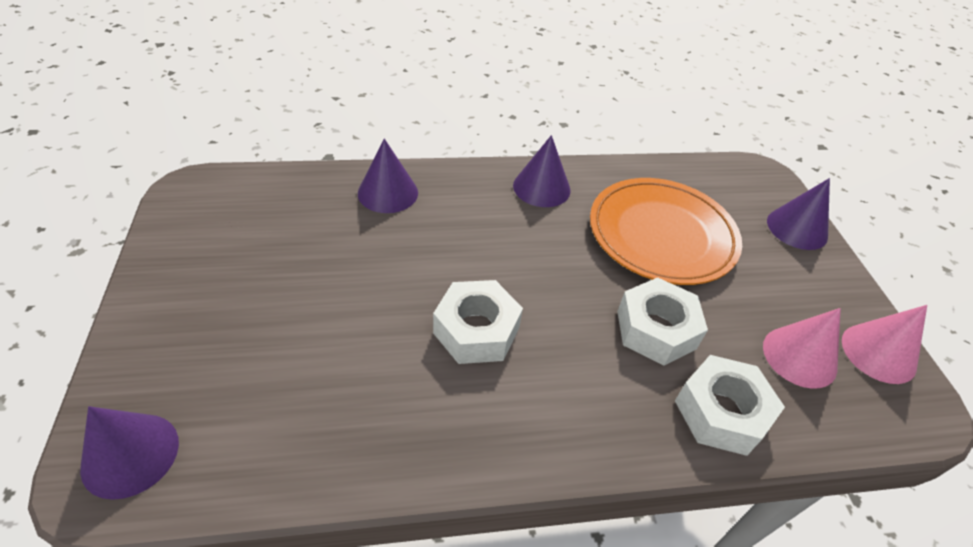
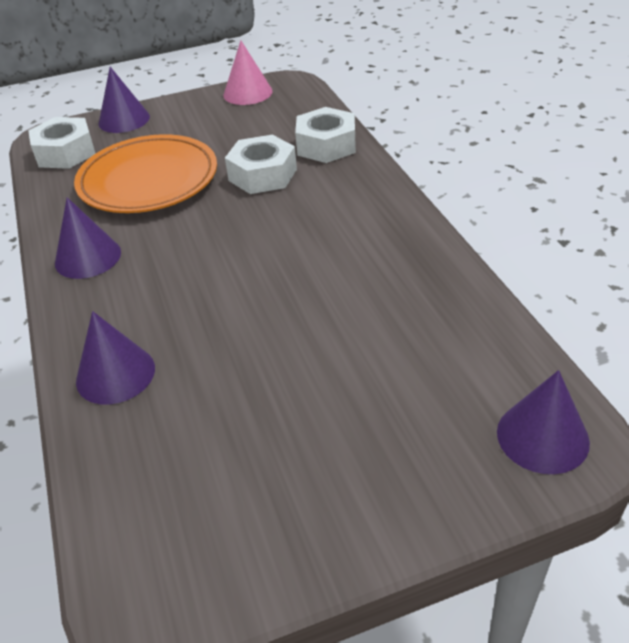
camera: 95 degrees left, 5 degrees down
white nut [433,280,523,364] -> white nut moved to [28,117,96,169]
pink cone [763,308,841,389] -> none

